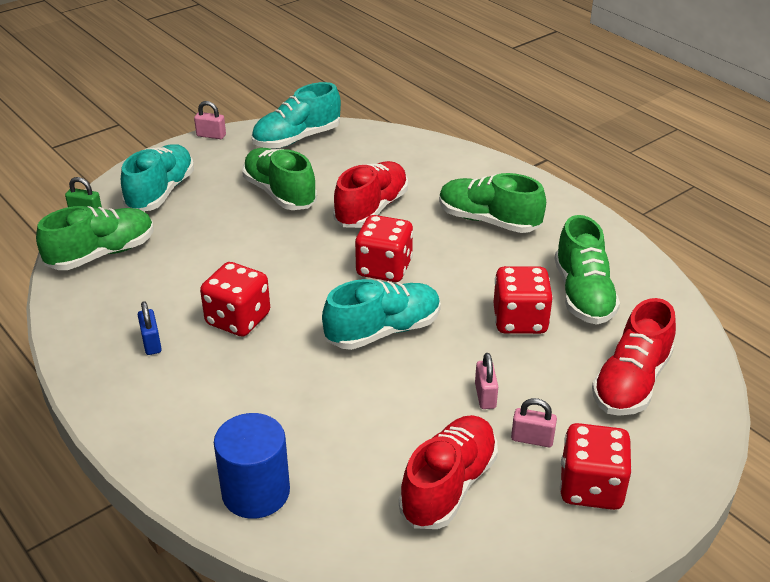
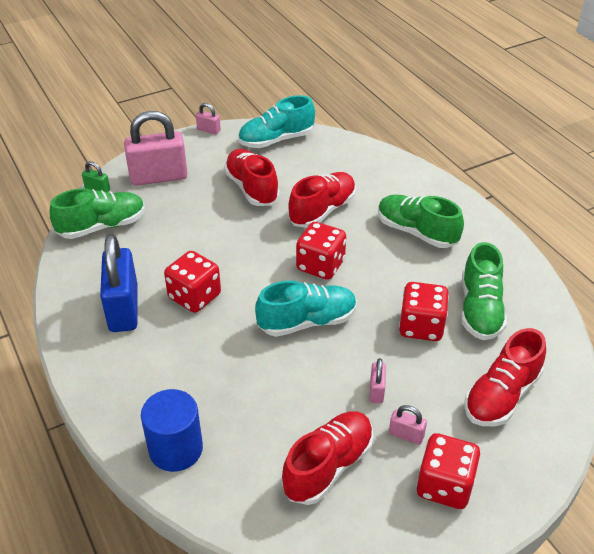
camera: 10 degrees right, 5 degrees up
turquoise shoe [121,144,194,211] -> pink padlock [124,111,188,186]
blue padlock [138,301,161,355] -> blue padlock [100,234,138,332], size x2.27
green shoe [242,148,317,210] -> red shoe [224,149,280,206]

